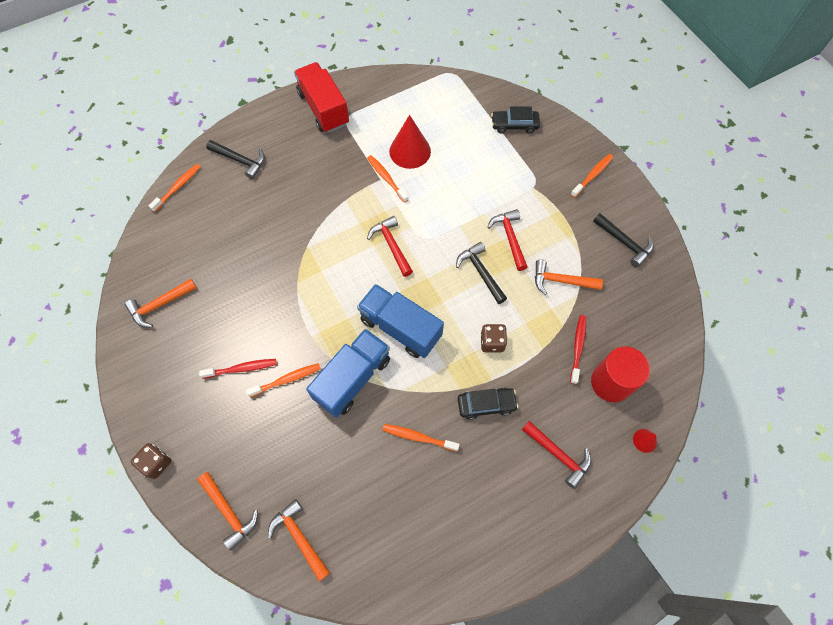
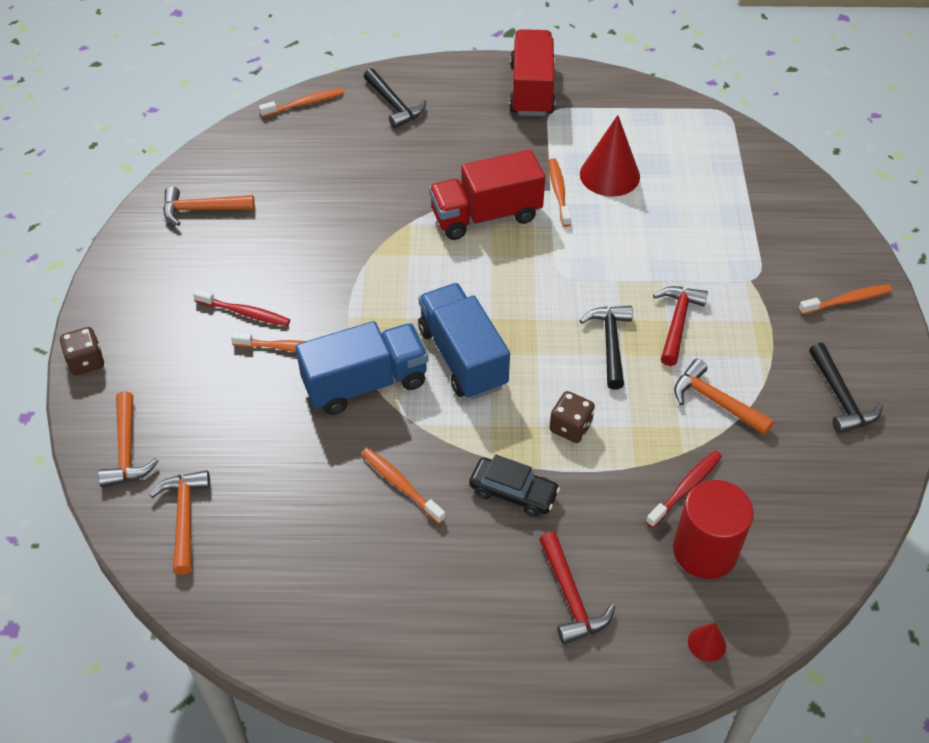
camera: 30 degrees right, 15 degrees down
red hammer [367,216,413,277] -> none
black car [491,106,540,133] -> none
none -> red truck [429,150,545,240]

